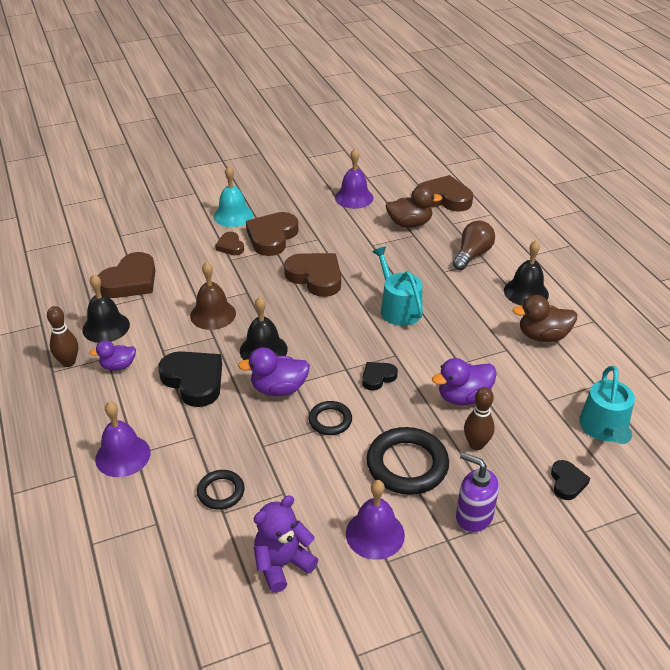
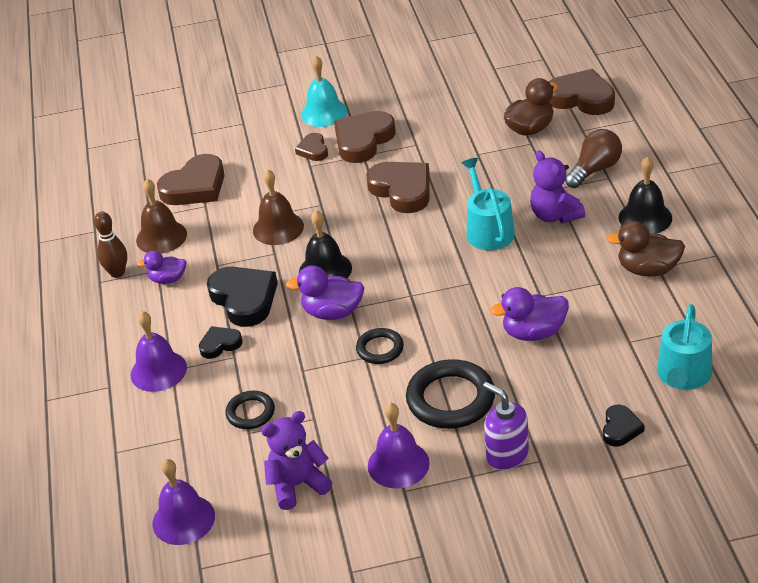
camera: 15 degrees right, 0 degrees up
black bell [82,274,130,343] -> brown bell [136,179,187,254]
purple bell [335,149,373,209] -> purple bell moved to [153,459,215,545]
black heart [362,362,398,391] -> black heart moved to [199,326,243,359]
brown duck [386,185,442,228] -> brown duck turned 45 degrees counterclockwise [504,78,558,136]
brown bowling pin [464,387,495,450] -> none
none -> purple teddy bear [530,150,585,223]

